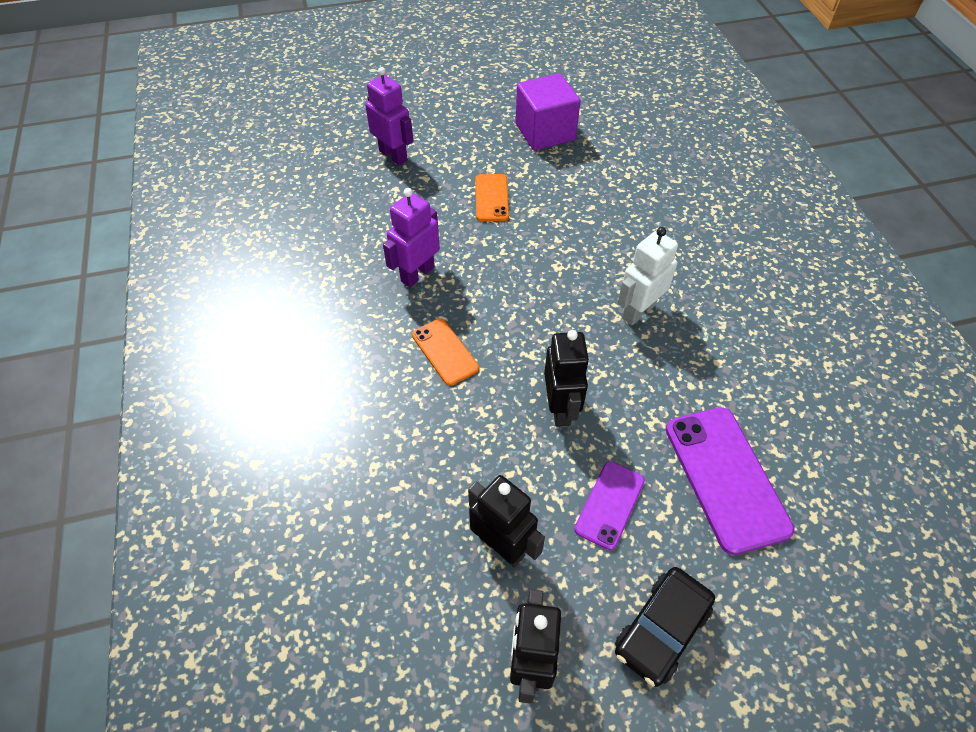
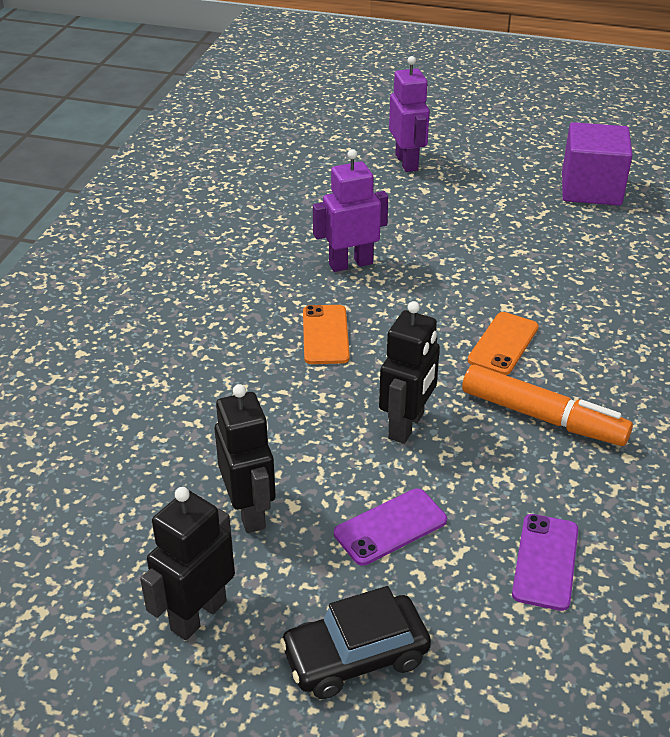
camera: 30 degrees right, 15 degrees down
orange phone [475,174,509,221] -> orange phone moved to [468,312,539,375]
white robot [617,227,678,325] -> none
purple phone [666,407,795,555] -> purple phone [512,514,578,611], size x0.58
none -> orange marker [462,365,633,446]

